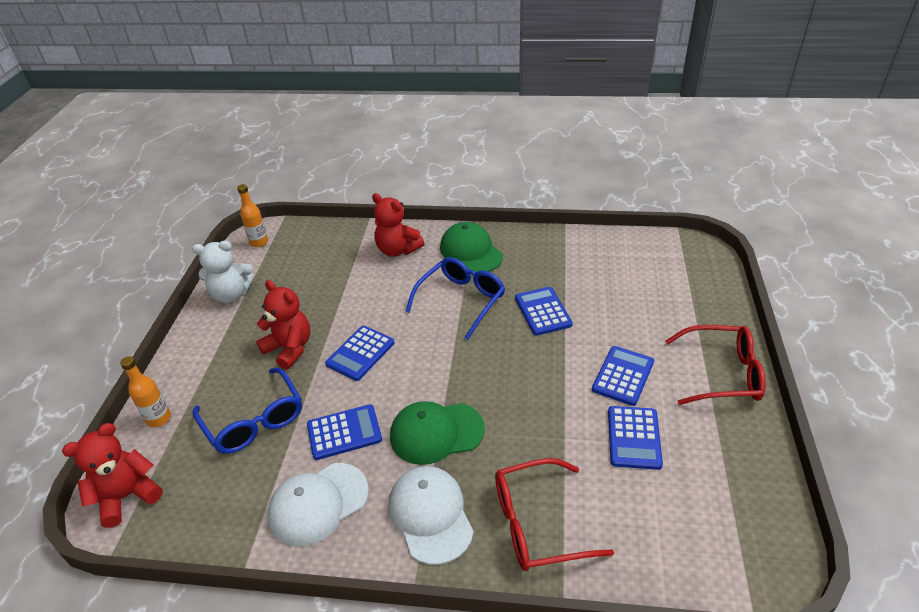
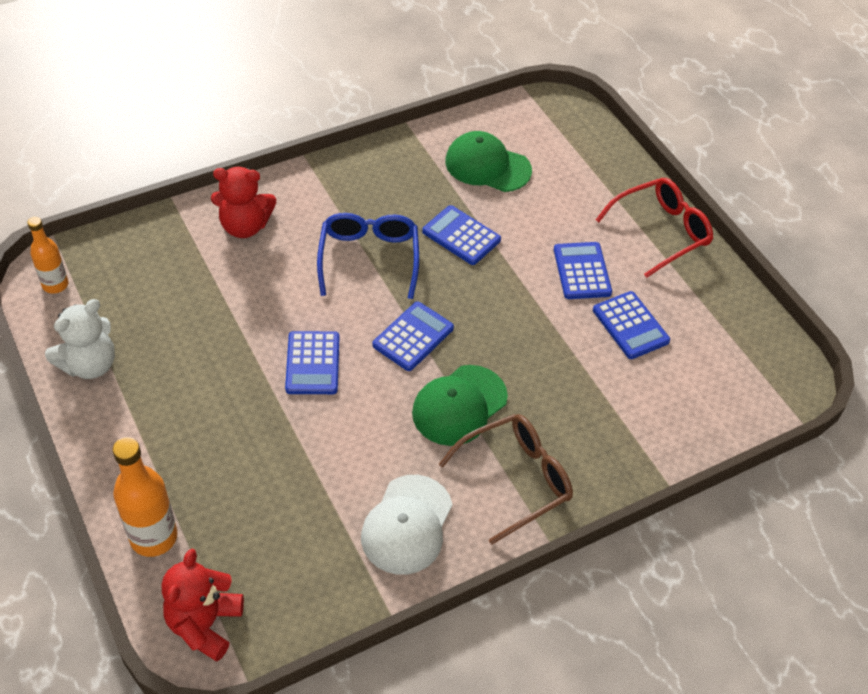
camera: 40 degrees left, 10 degrees up
orange bottle [120,356,171,427] -> orange bottle [113,437,177,557], size x1.56
blue glasses [193,368,302,454] -> none
red teddy bear [256,280,310,370] -> none
blue calculator [307,404,382,460] -> blue calculator moved to [372,301,454,371]
white cap [388,466,474,565] -> brown glasses [439,414,573,545]
green cap [440,222,503,272] -> green cap moved to [445,131,532,192]
red glasses [495,458,614,571] -> none

